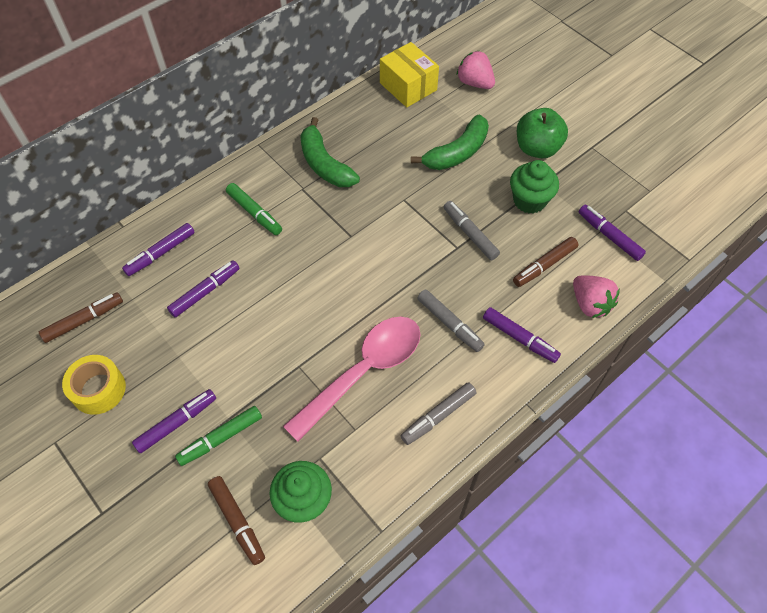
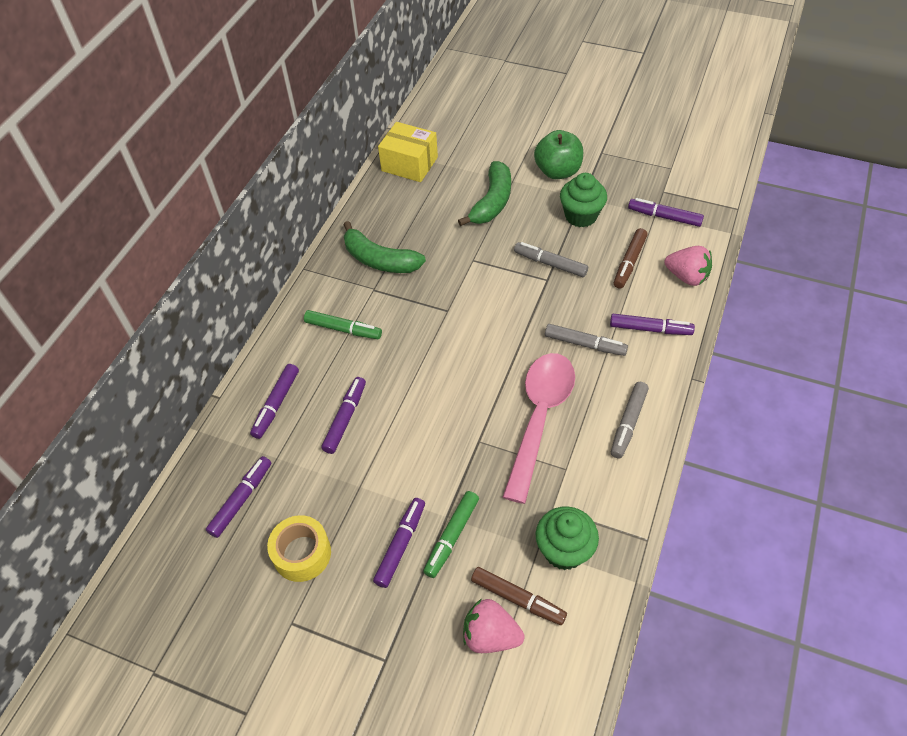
camera: 25 degrees left, 5 degrees down
brown marker [39,292,123,343] -> purple marker [206,456,271,538]
pink strawberry [457,51,495,89] -> pink strawberry moved to [463,599,524,653]

